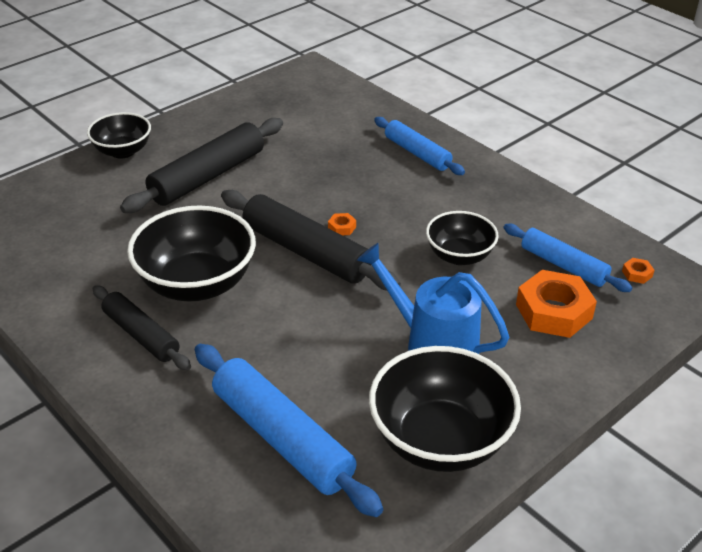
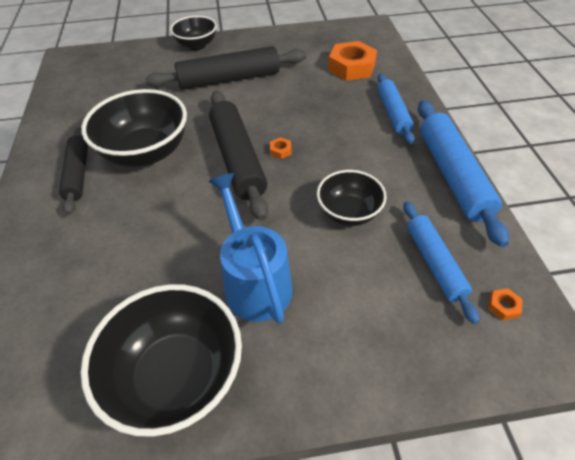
camera: 35 degrees right, 10 degrees up
blue rolling pin [195,344,383,517] -> blue rolling pin moved to [418,100,509,247]
orange nut [516,270,597,338] -> orange nut moved to [328,41,377,81]

